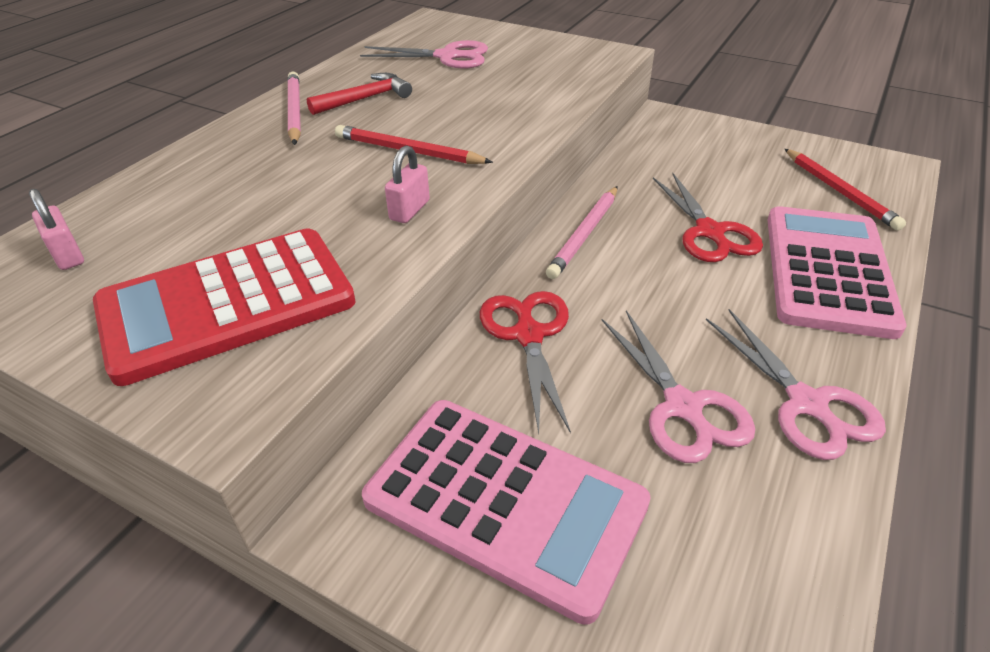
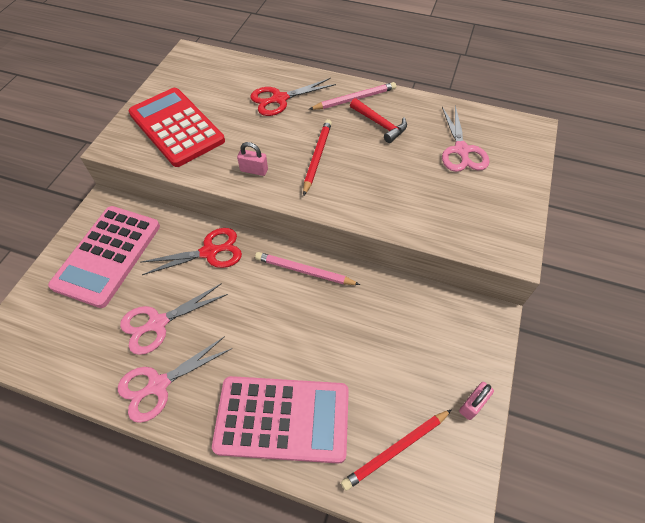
camera: 80 degrees right, 15 degrees up
pink padlock [29,189,84,270] -> pink padlock moved to [459,382,494,420]
red scissors [653,173,763,262] -> red scissors moved to [250,78,336,116]

